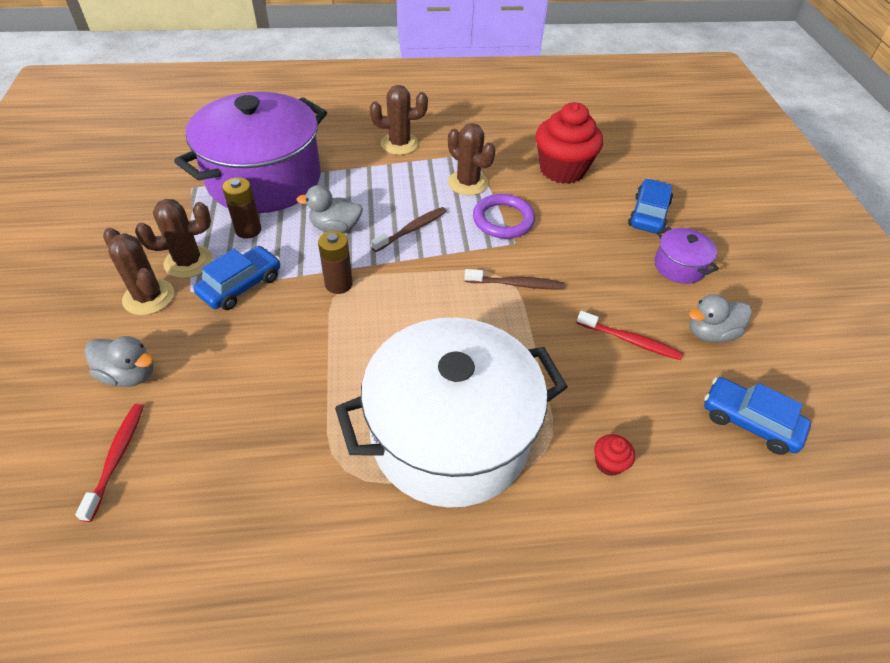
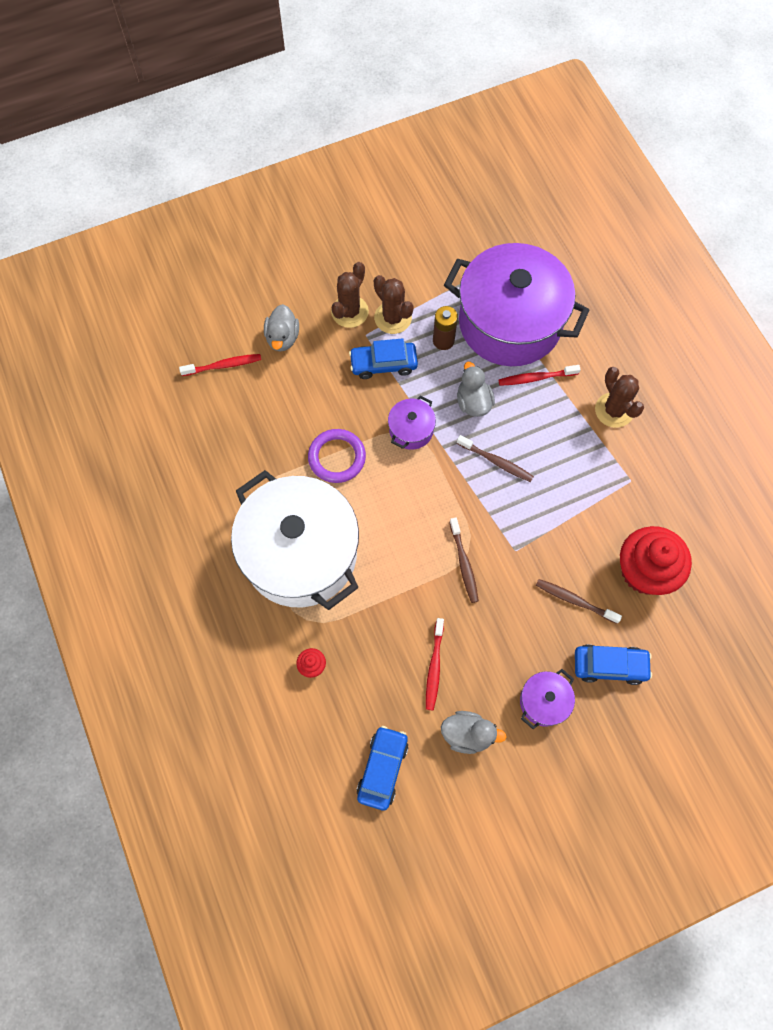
camera: 75 degrees right, 20 degrees up
blue car [193,246,280,310] -> blue car turned 150 degrees clockwise [349,338,418,379]
brown battery [318,231,353,294] -> purple pot [388,395,436,450]
brown cactus [448,123,496,195] -> none
purple ring [473,194,535,239] -> purple ring moved to [308,429,366,483]
grey duck [689,294,752,343] -> grey duck turned 135 degrees clockwise [441,711,507,754]
none -> red toothbrush [499,365,581,386]
none -> brown toothbrush [536,579,622,624]

